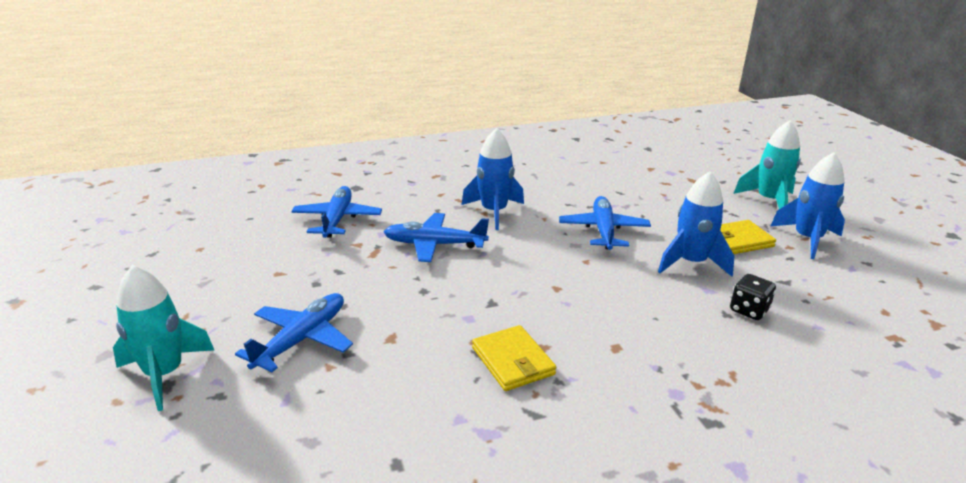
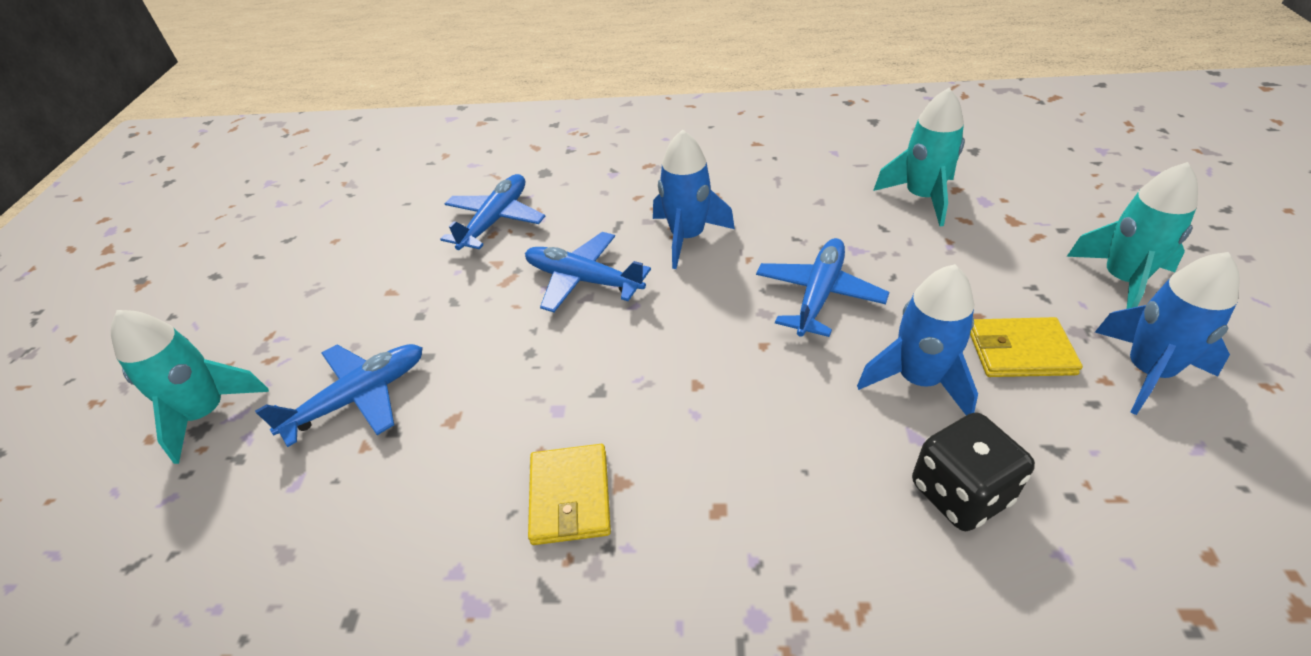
camera: 25 degrees right, 15 degrees up
black dice [730,274,776,320] -> black dice [912,412,1035,531], size x1.51
none -> turquoise rocket [873,88,964,227]

